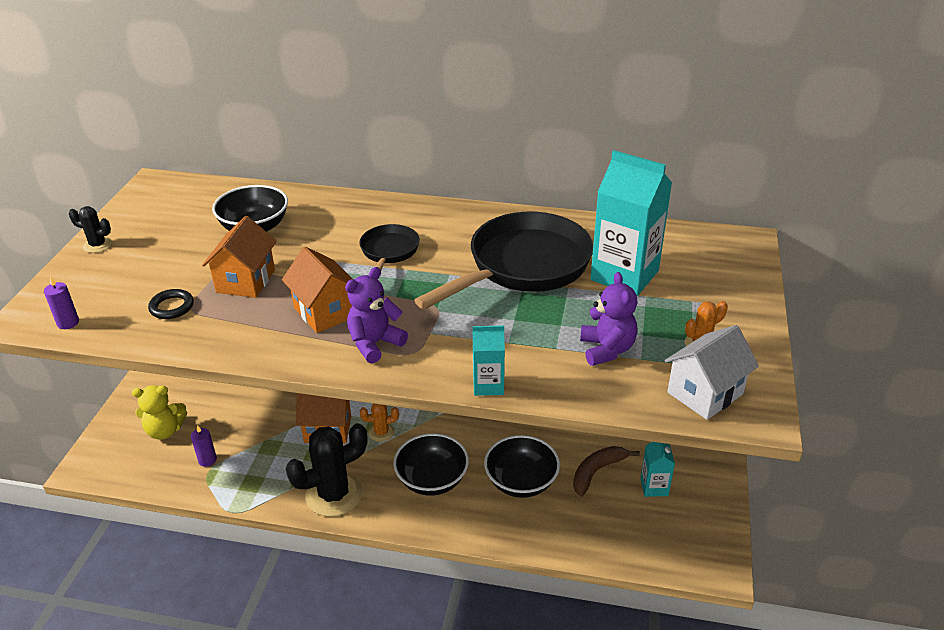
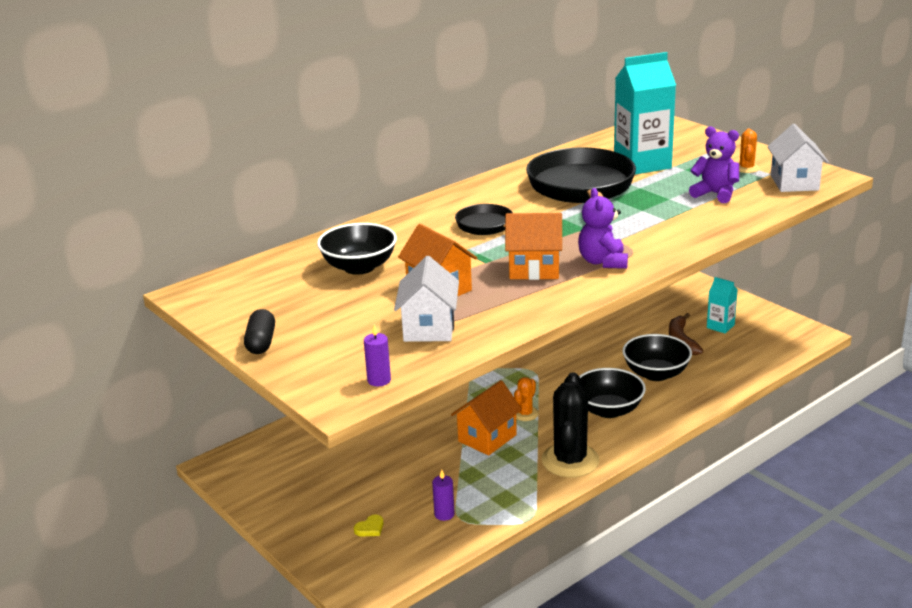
camera: 50 degrees left, 10 degrees down
black cactus [69,206,112,253] -> black capsule [244,309,275,354]
yellow teddy bear [132,385,187,440] -> yellow heart [354,514,384,536]
black ring [148,289,194,319] -> white house [394,256,459,342]
turquoise carton [473,325,505,396] -> none

